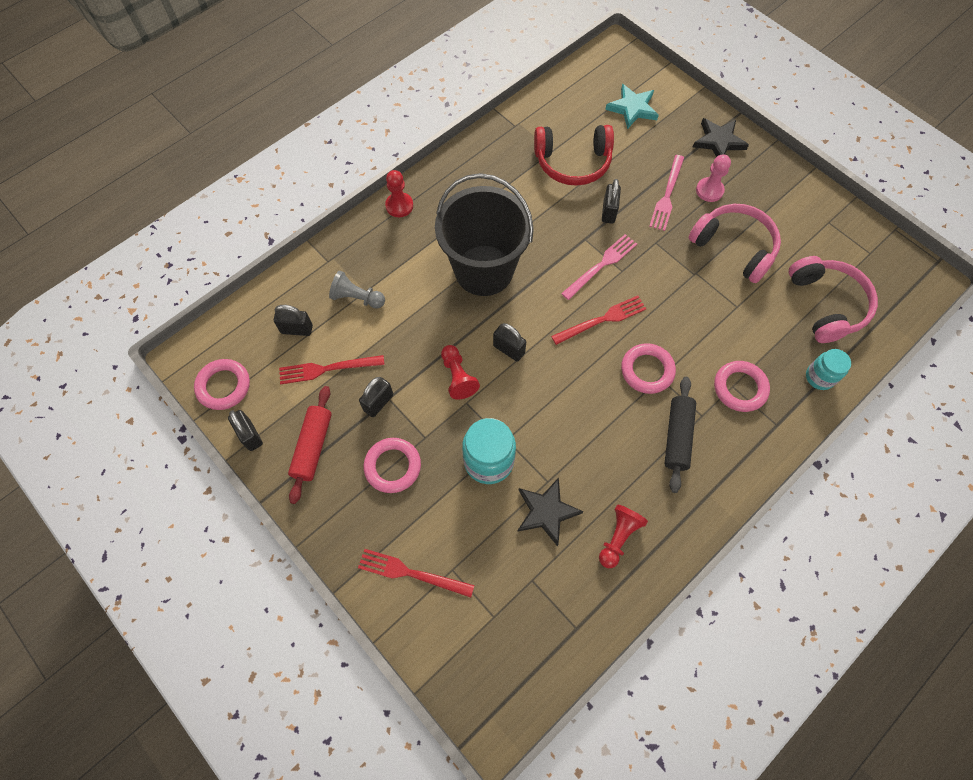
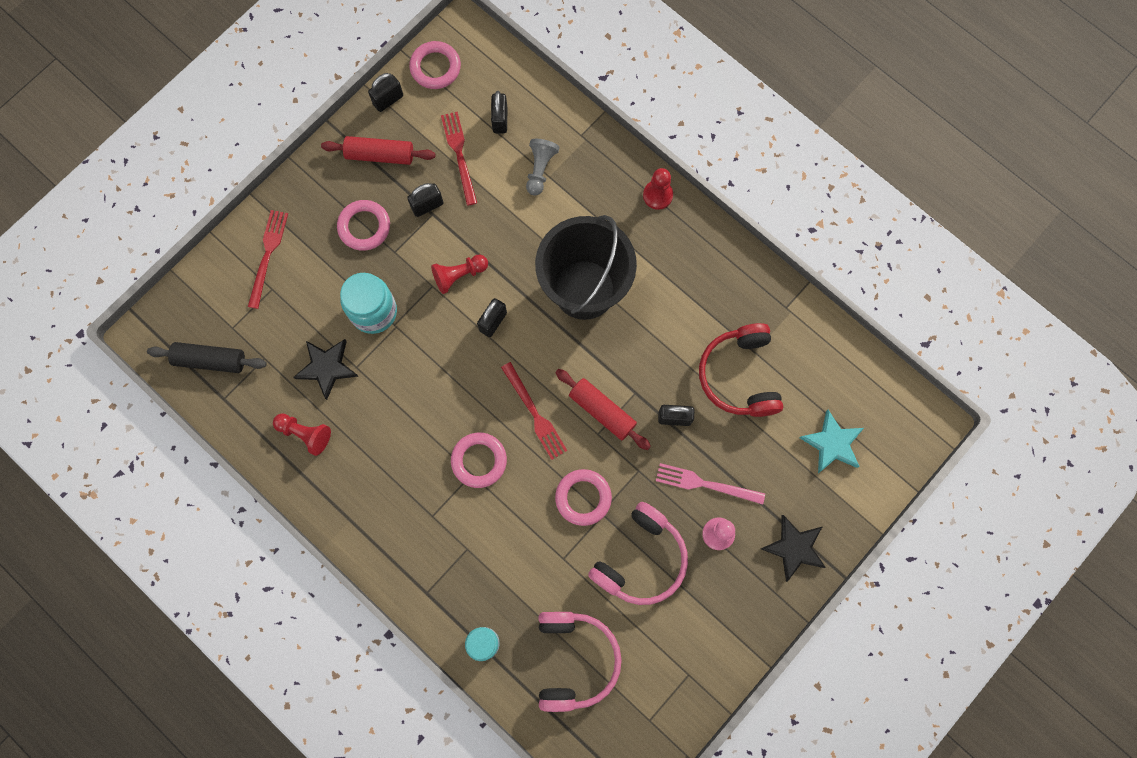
camera: 85 degrees right, 10 degrees up
black padlock [359,377,393,417] -> black padlock turned 60 degrees counterclockwise [407,183,443,217]
pink fork [561,234,637,300] -> red rolling pin [555,369,651,450]
black rolling pin [664,377,696,493] -> black rolling pin moved to [147,342,267,373]
pink ring [714,361,770,412] -> pink ring moved to [555,469,612,526]
pink headphones [789,256,878,343] -> pink headphones turned 75 degrees counterclockwise [539,612,622,712]

